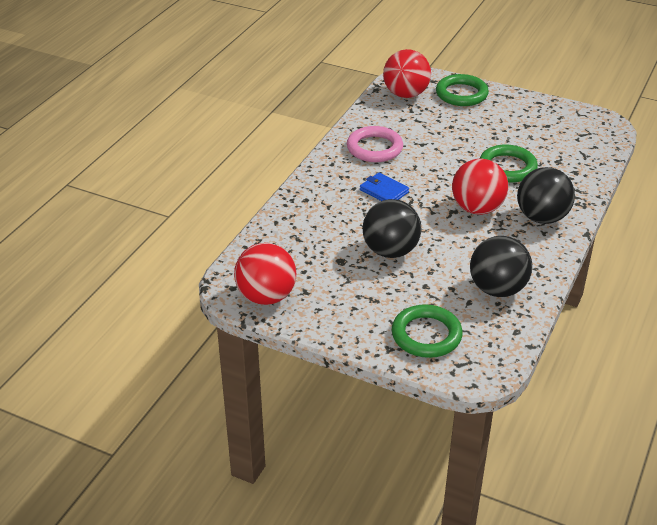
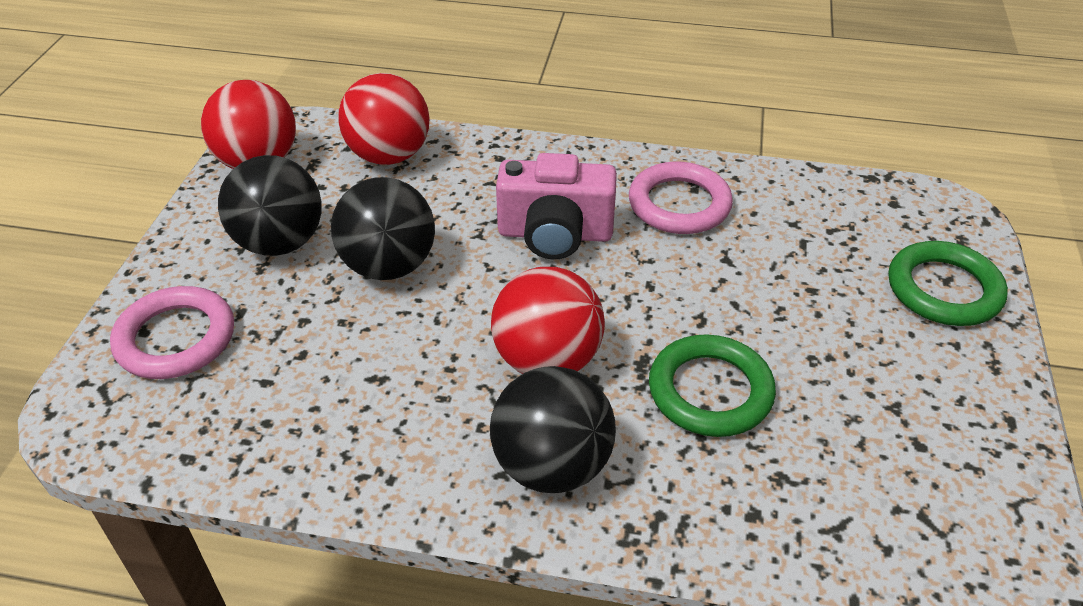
camera: 75 degrees right, 5 degrees up
blue wallet [360,173,409,201] -> pink camera [496,153,617,259]
red ball [383,49,431,98] -> red ball moved to [338,73,430,165]
green ring [392,304,463,358] -> pink ring [110,286,234,379]
black ball [470,236,532,297] -> black ball moved to [218,155,322,256]

